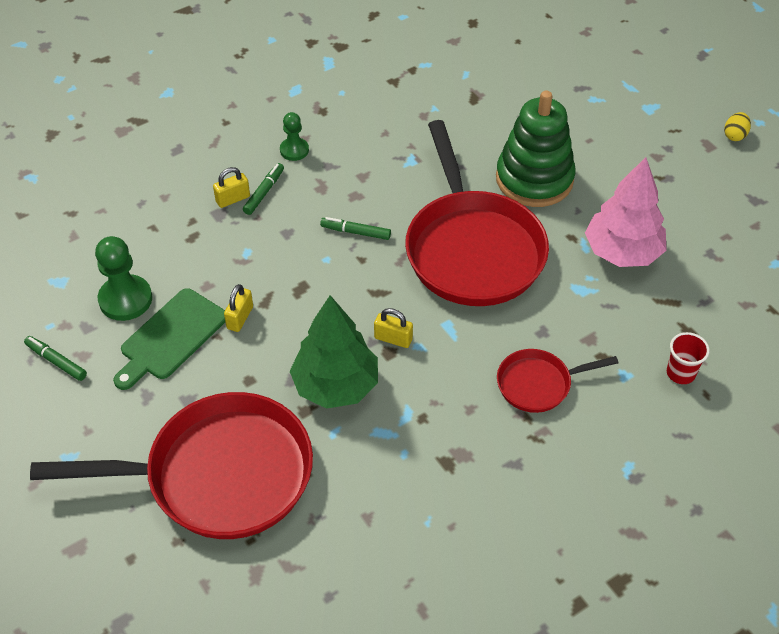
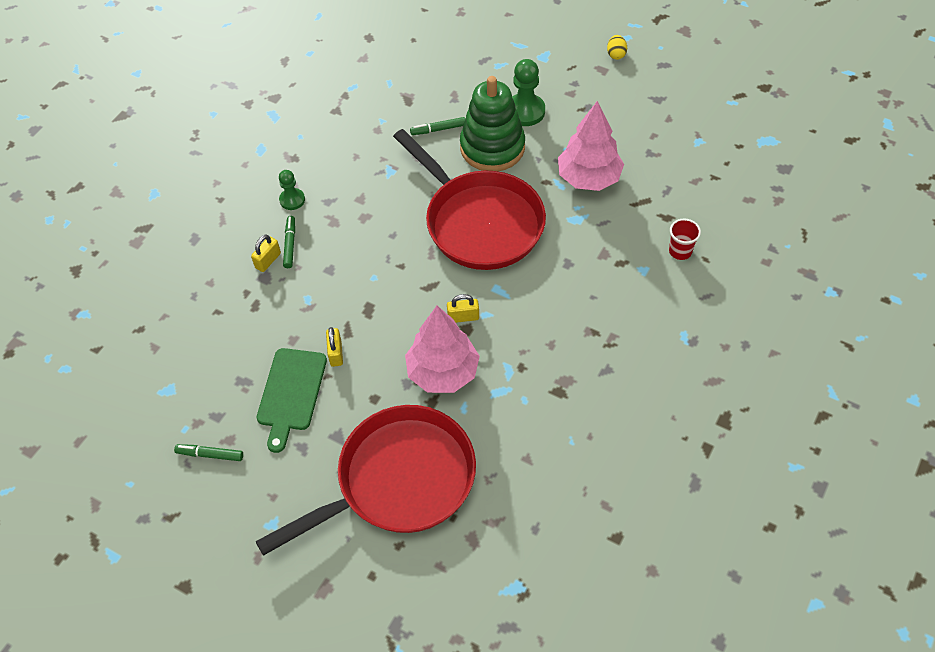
camera: 25 degrees left, 5 degrees up
green pawn [95,236,152,321] -> green pawn moved to [512,59,545,126]
green tree [290,295,378,409] -> pink tree [405,306,480,393]
green marker [320,217,391,240] -> green marker moved to [410,117,465,135]
red pan [497,349,618,413] -> none

